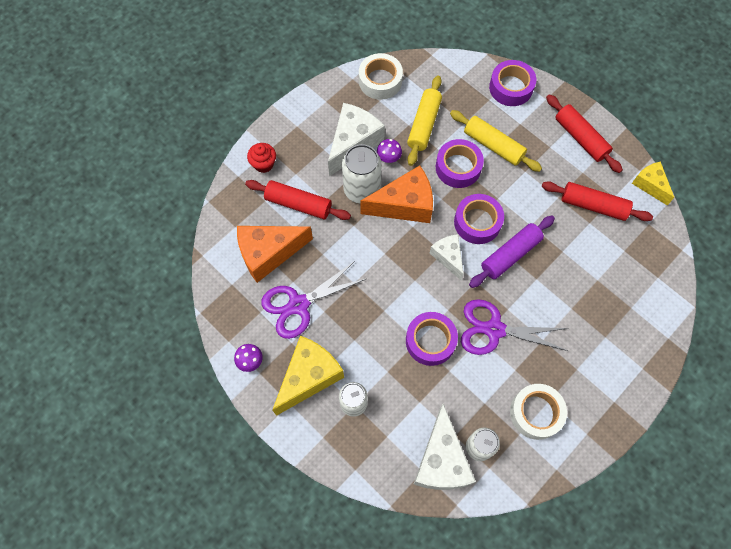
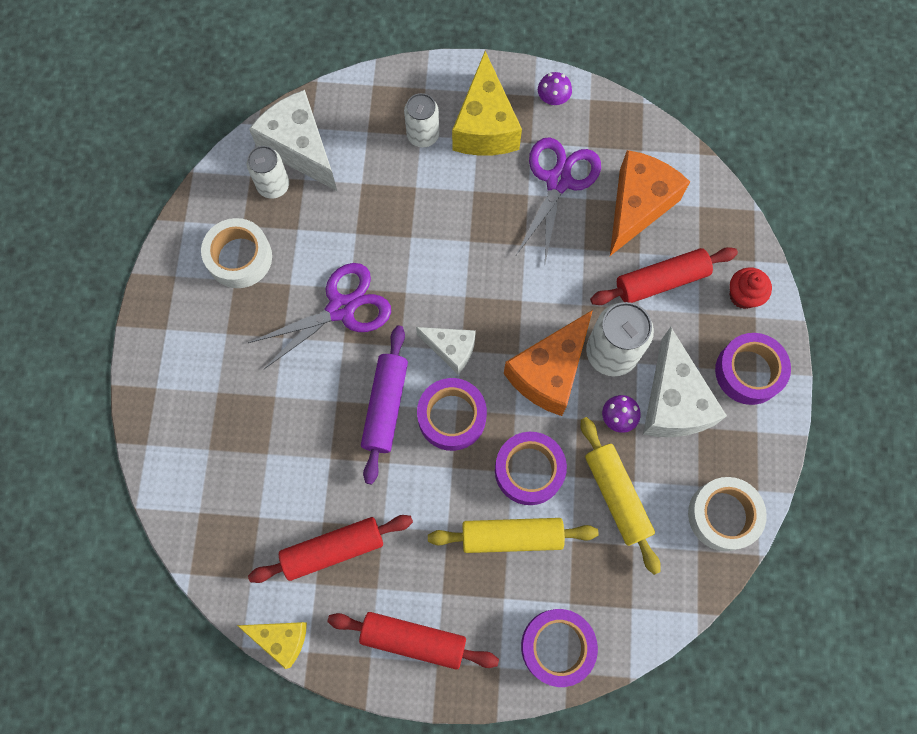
camera: 140 degrees right, 5 degrees up
purple tape [406,312,458,366] -> purple tape moved to [715,333,791,405]

